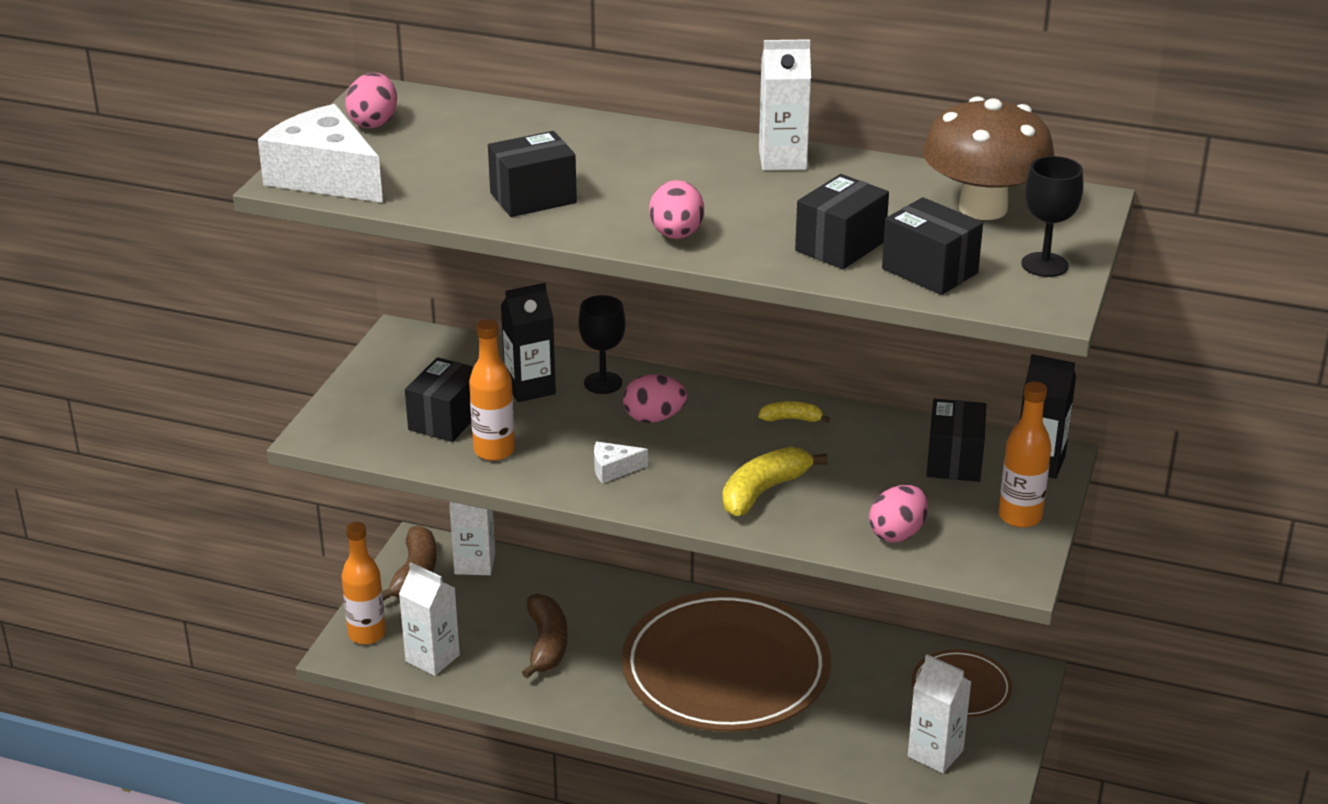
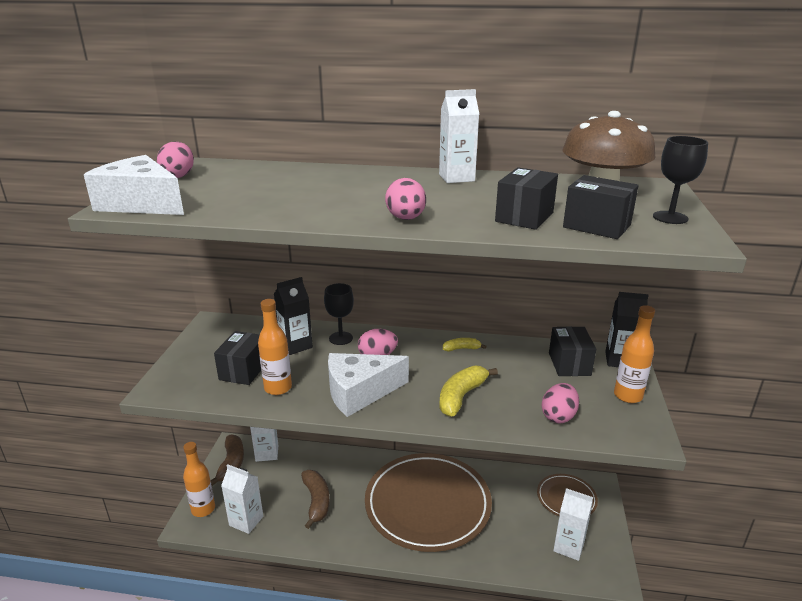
camera: 10 degrees left, 5 degrees down
black box [488,131,577,217] -> none
white cheese [594,442,648,484] -> white cheese [328,353,409,417], size x2.26

